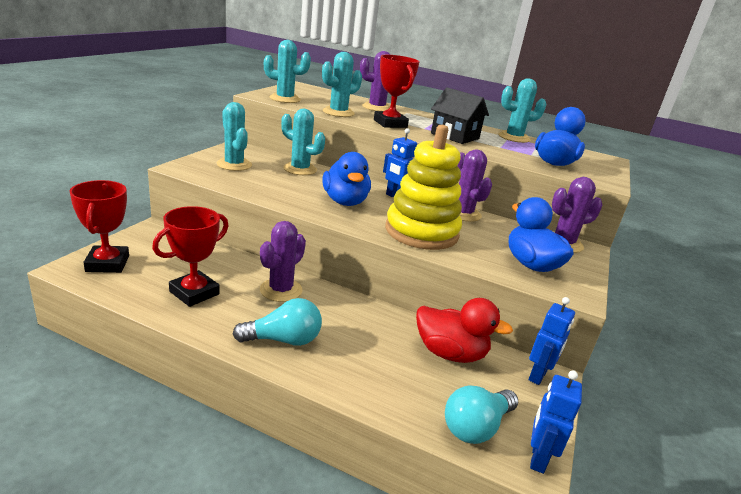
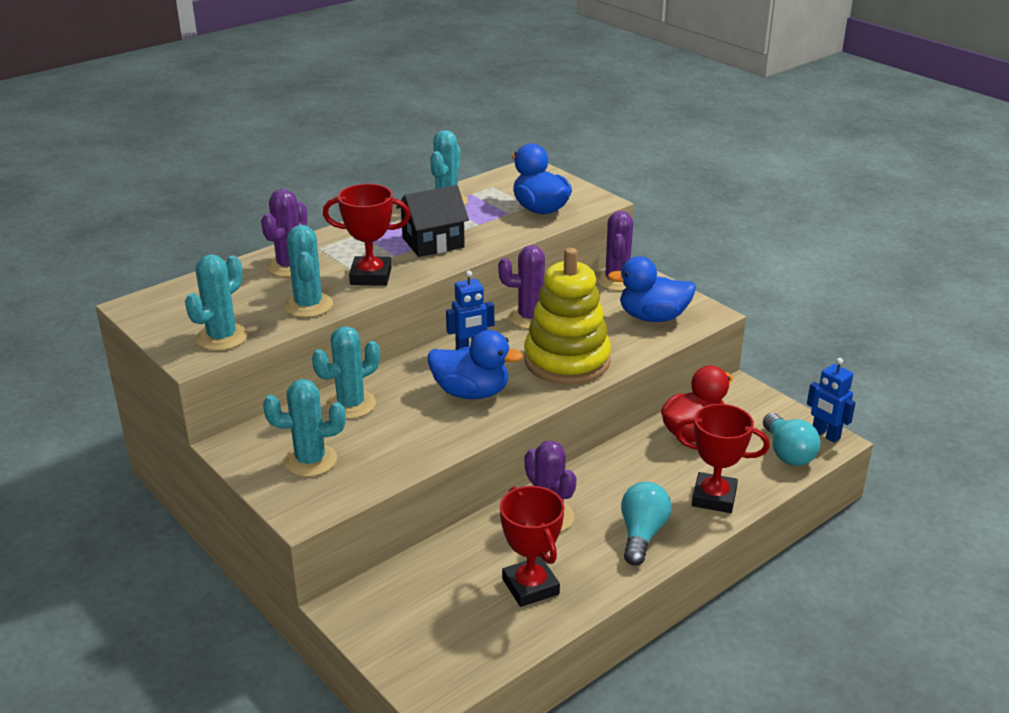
camera: 60 degrees left, 5 degrees up
red trophy [70,180,129,273] -> red trophy moved to [675,404,770,513]
blue robot [529,297,575,385] -> none

